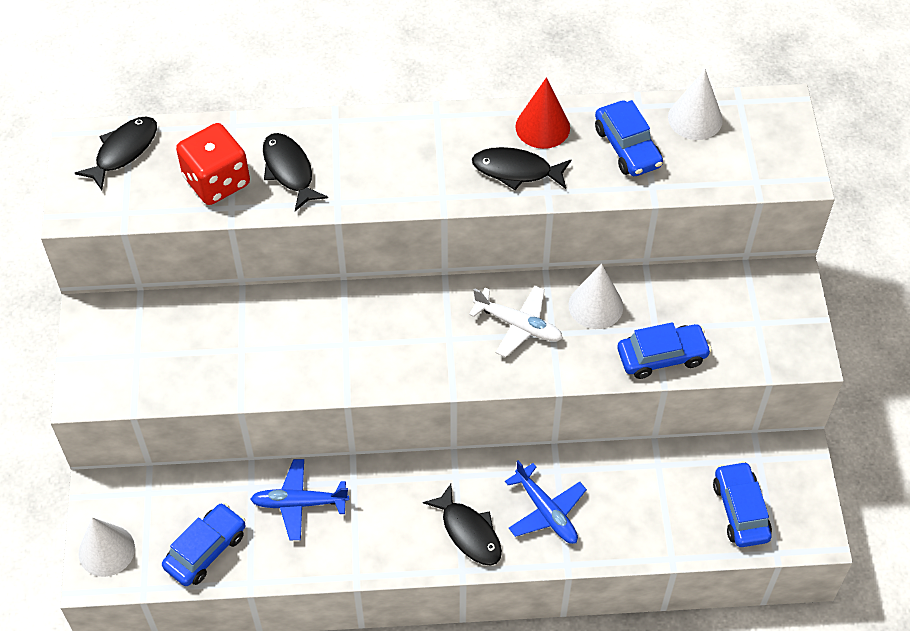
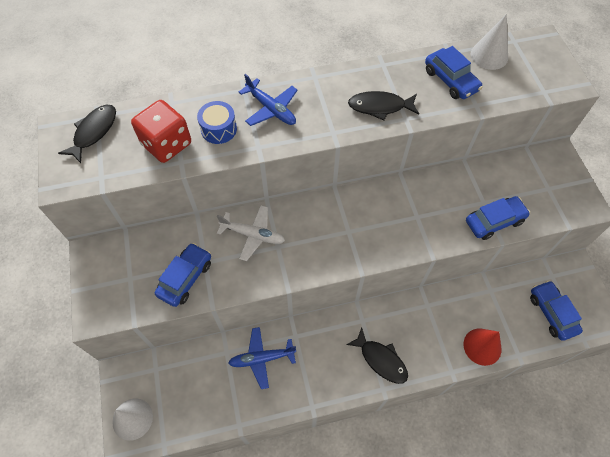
camera: 10 degrees left, 5 degrees up
blue car [162,503,245,586] -> blue car moved to [155,243,211,307]
black fish [263,133,328,211] -> blue drum [197,101,237,144]
white plane [469,286,563,357] -> white plane moved to [217,205,285,261]
blue plane [505,460,587,544] -> blue plane moved to [238,74,298,126]
red cone [515,77,570,149] -> red cone moved to [463,329,501,366]
white cone [569,264,623,329] -> none

